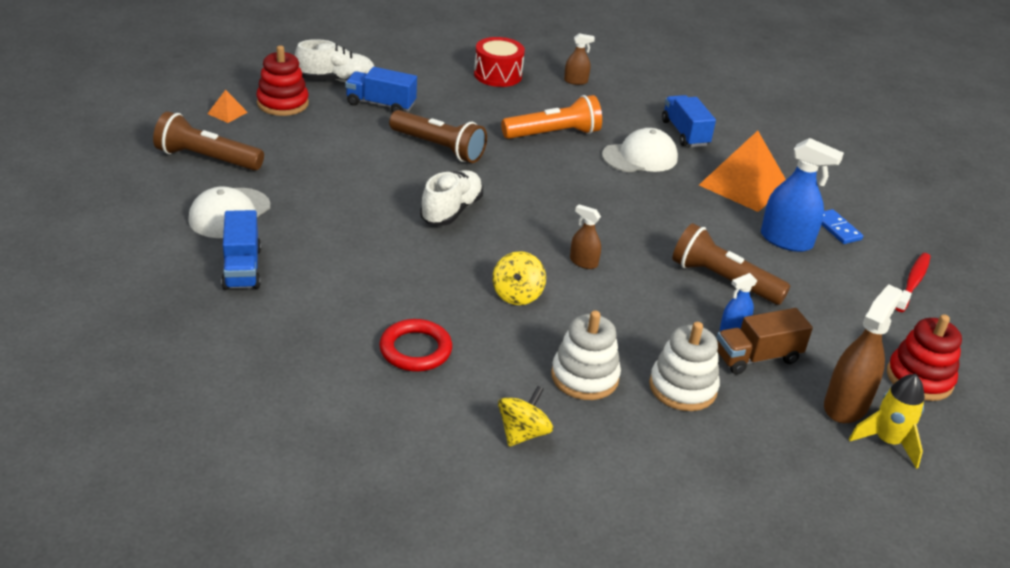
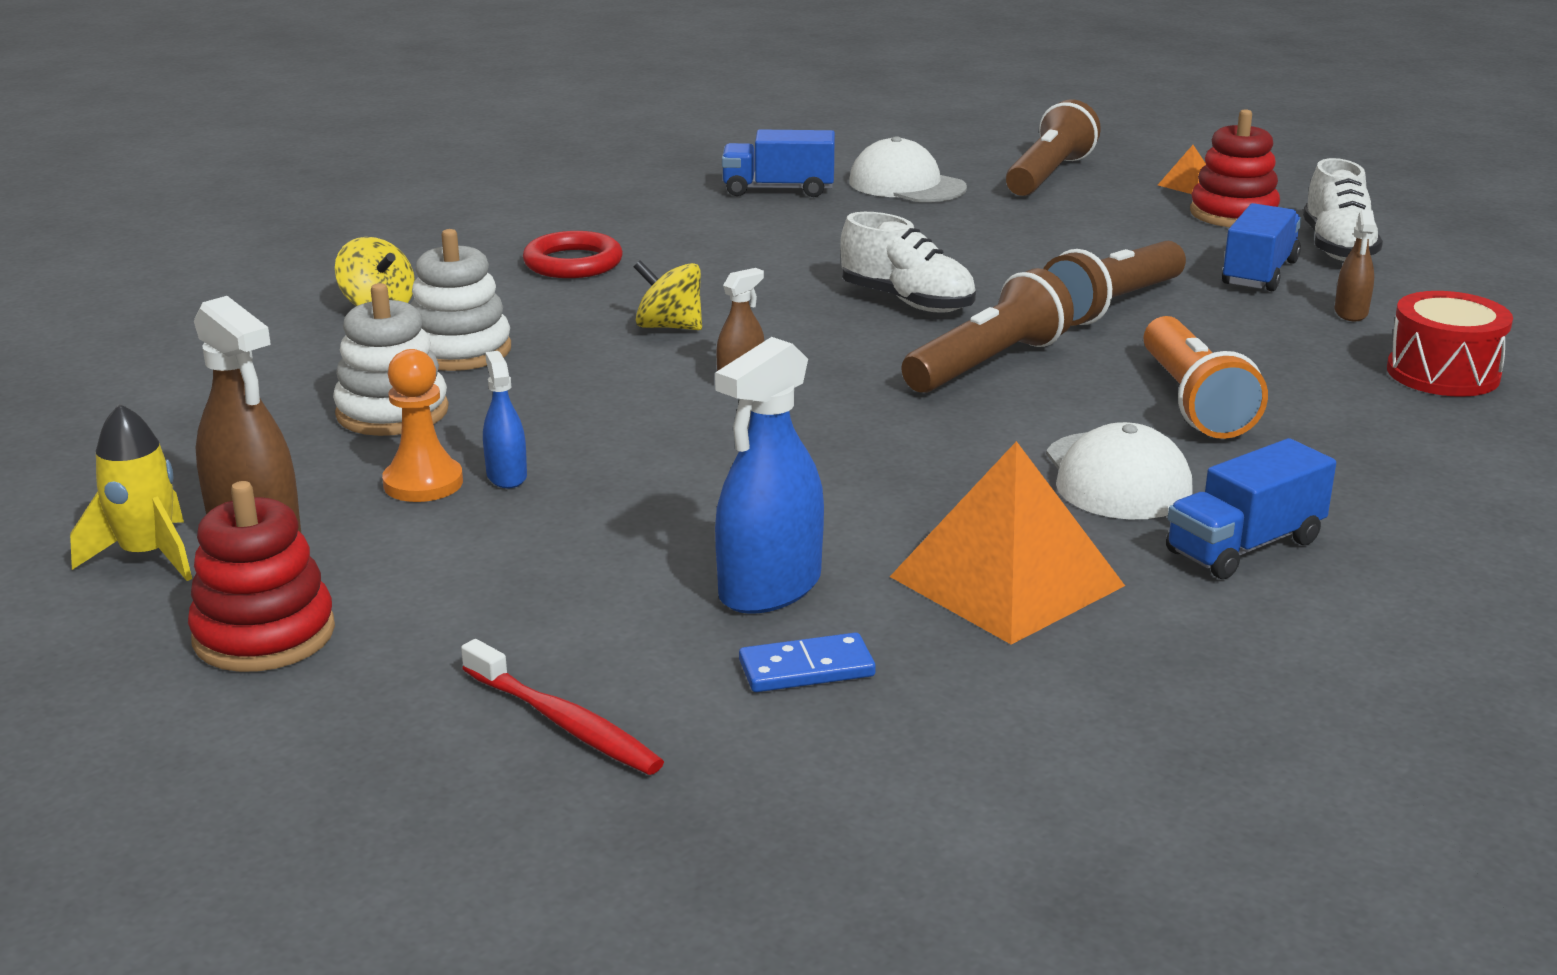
camera: 105 degrees right, 10 degrees down
brown spray bottle [564,33,595,85] -> brown spray bottle moved to [1335,210,1375,321]
blue truck [662,95,716,147] -> blue truck turned 150 degrees clockwise [1166,438,1336,579]
brown flashlight [672,223,790,305] -> brown flashlight moved to [901,268,1074,393]
brown truck [717,308,813,374] -> orange pawn [382,349,463,502]

